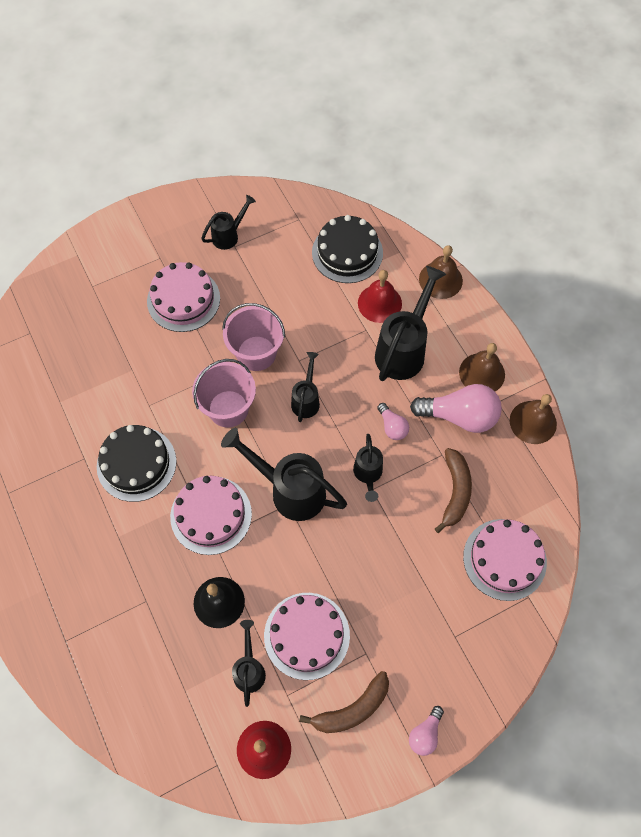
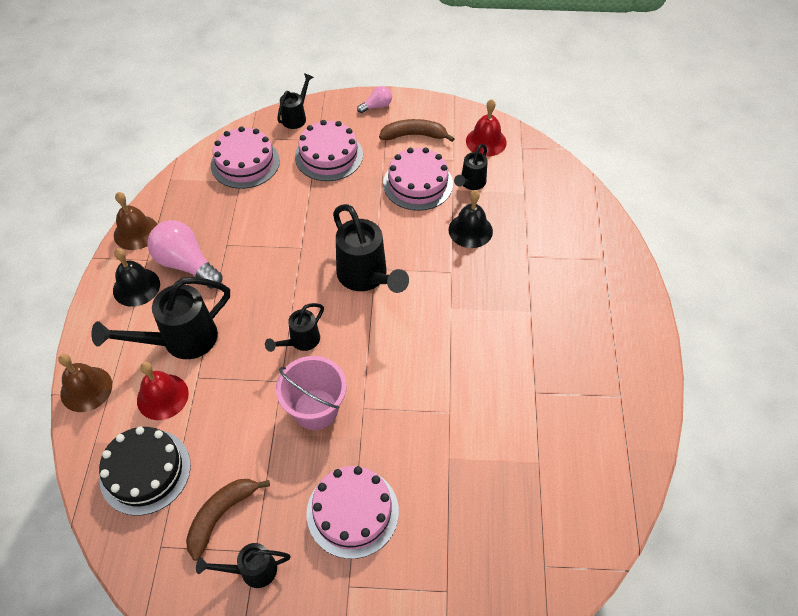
camera: 150 degrees left, 10 degrees down
black cake [97,425,177,502] -> none
pink cake [170,476,252,555] -> pink cake moved to [295,120,363,181]
pink bucket [192,359,256,427] -> none
black watering can [353,434,383,502] -> black watering can moved to [277,73,314,129]
pink light bulb [377,403,409,440] -> none
brown banana [435,448,472,533] -> brown banana moved to [186,479,270,561]
brown bell [459,343,505,391] -> black bell [113,248,160,307]

